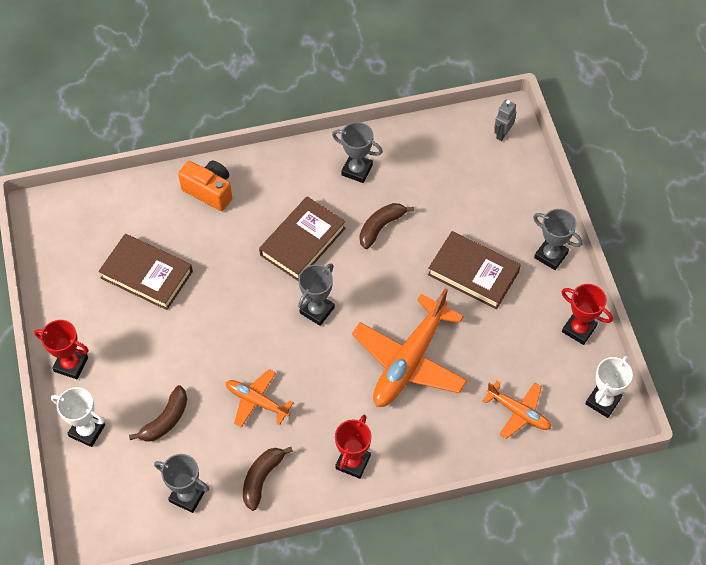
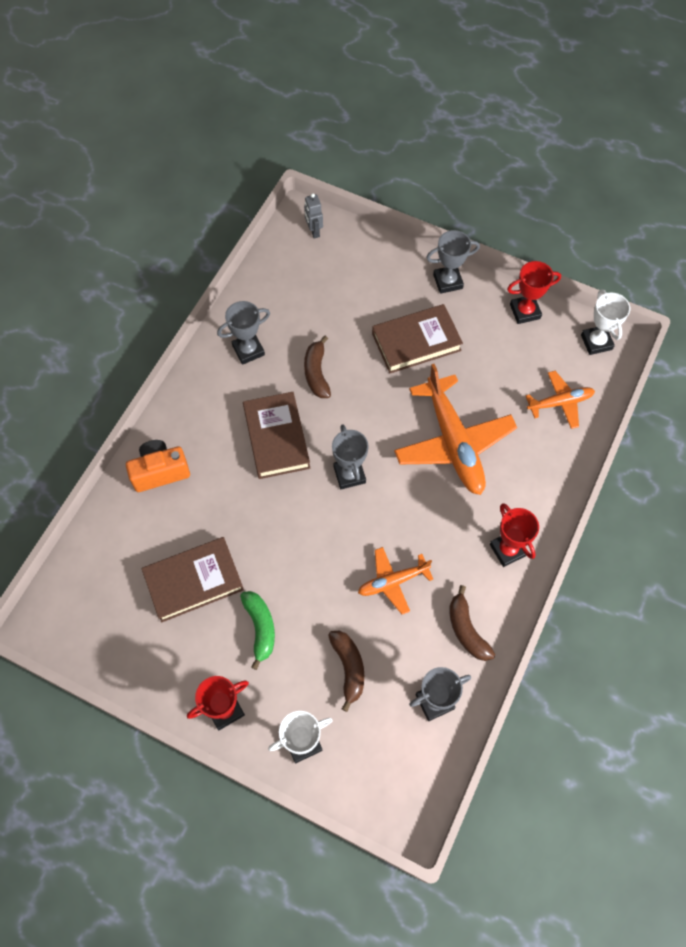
camera: 50 degrees left, 5 degrees up
none -> green banana [240,591,275,670]

